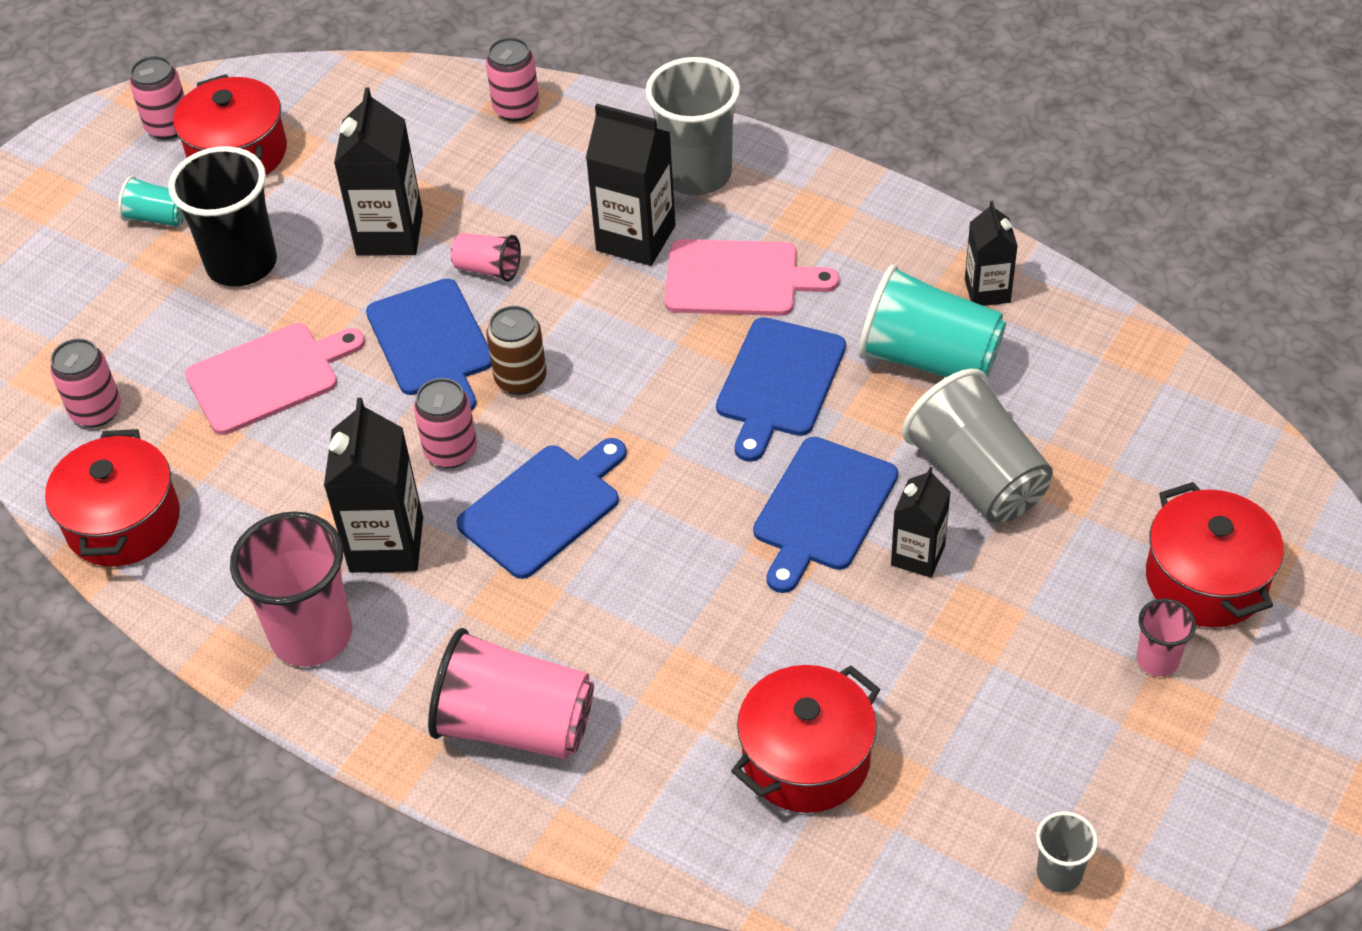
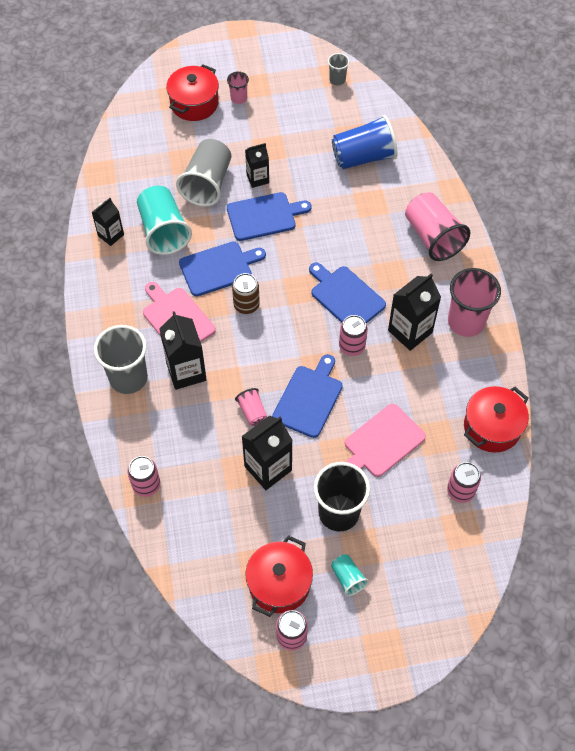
camera: 135 degrees left, 10 degrees up
pink cutting board [185,323,365,435] -> pink cutting board turned 60 degrees counterclockwise [345,404,426,477]
blue cutting board [456,438,627,579] -> blue cutting board turned 45 degrees clockwise [309,262,386,323]
brown can [486,306,547,395] -> brown can moved to [232,273,260,314]
red pot [731,665,880,813] -> blue cup [332,115,397,169]

